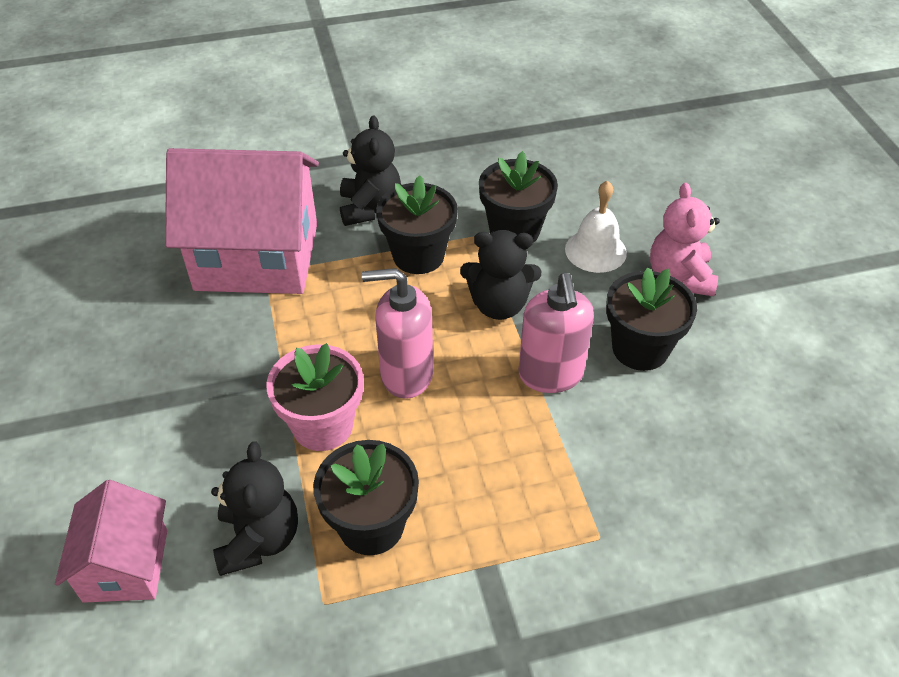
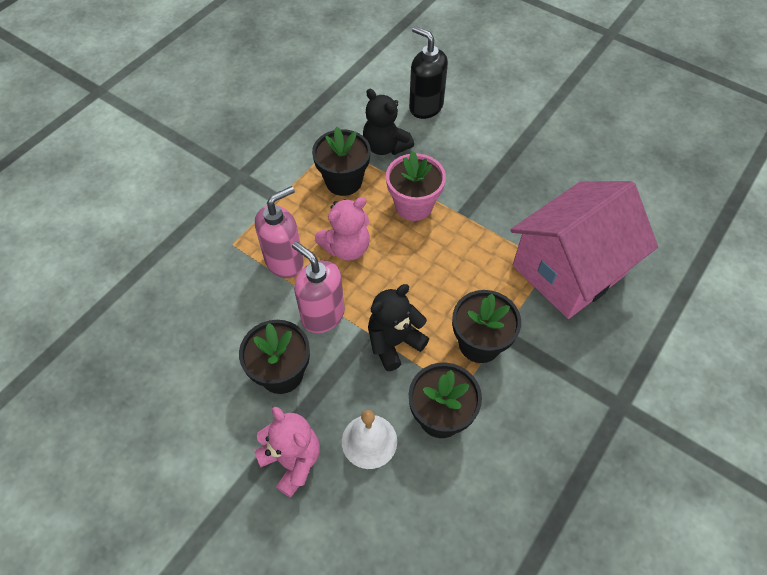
camera: 140 degrees right, 10 degrees up
pink house [55,480,167,603] -> black soap dispenser [409,26,448,119]
black teddy bear [340,116,401,226] -> none
pink soap dispenser [362,268,433,399] -> pink soap dispenser moved to [255,186,304,278]
none -> pink teddy bear [315,197,370,261]

